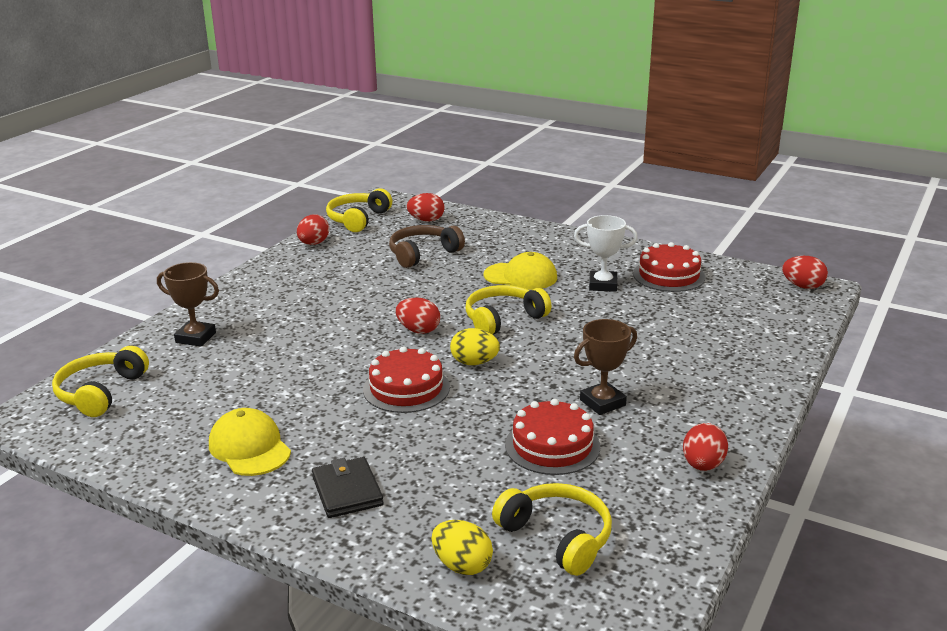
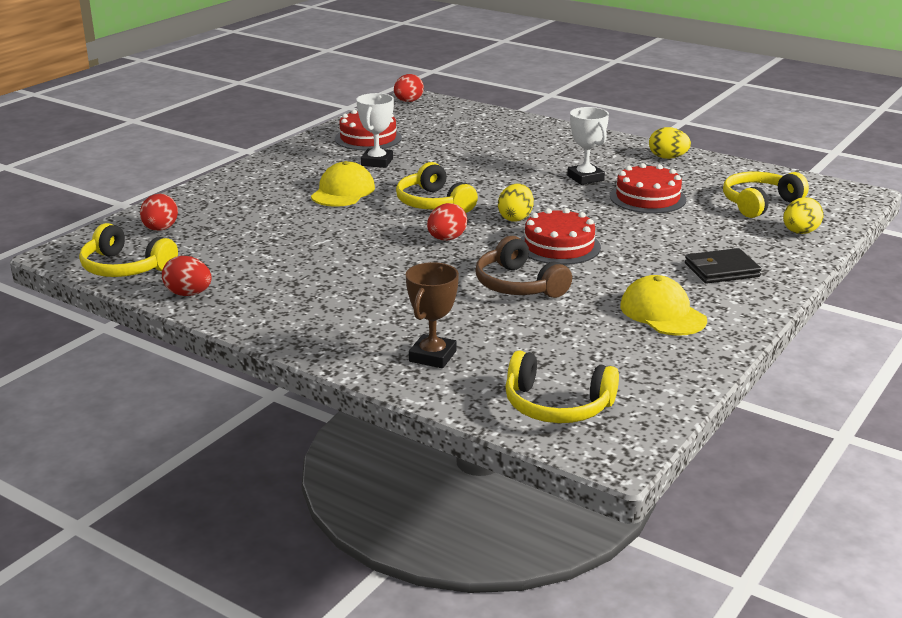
camera: 85 degrees left, 0 degrees up
yellow cap [209,408,291,476] -> yellow cap turned 90 degrees clockwise [620,275,707,336]
brown headphones [389,225,465,268] -> brown headphones moved to [475,236,572,298]
brown trophy [574,319,637,415] -> white trophy [567,107,609,185]
red egg [683,423,728,471] -> yellow egg [649,127,691,159]

